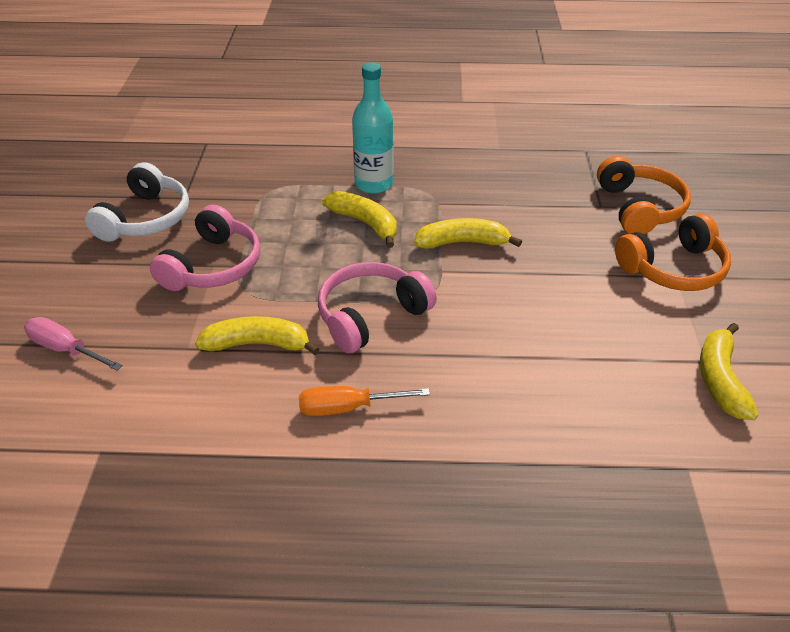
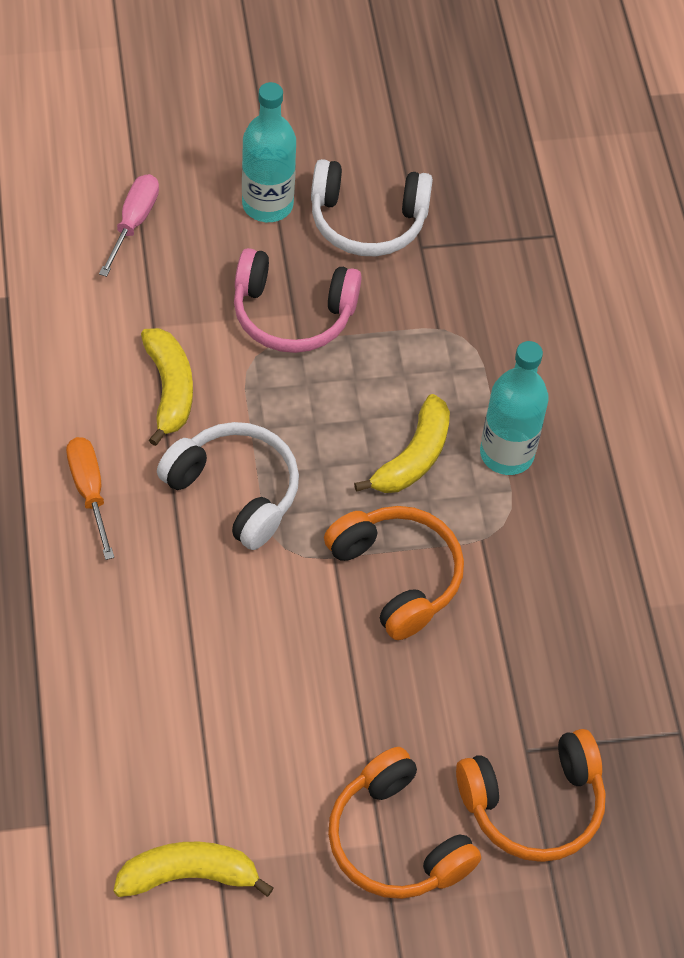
camera: 75 degrees right, 15 degrees up
pink headphones [318,262,437,353] -> white headphones [157,422,299,550]
yellow banana [414,218,522,249] -> orange headphones [324,506,464,640]
none -> turquoise bottle [242,82,296,222]

